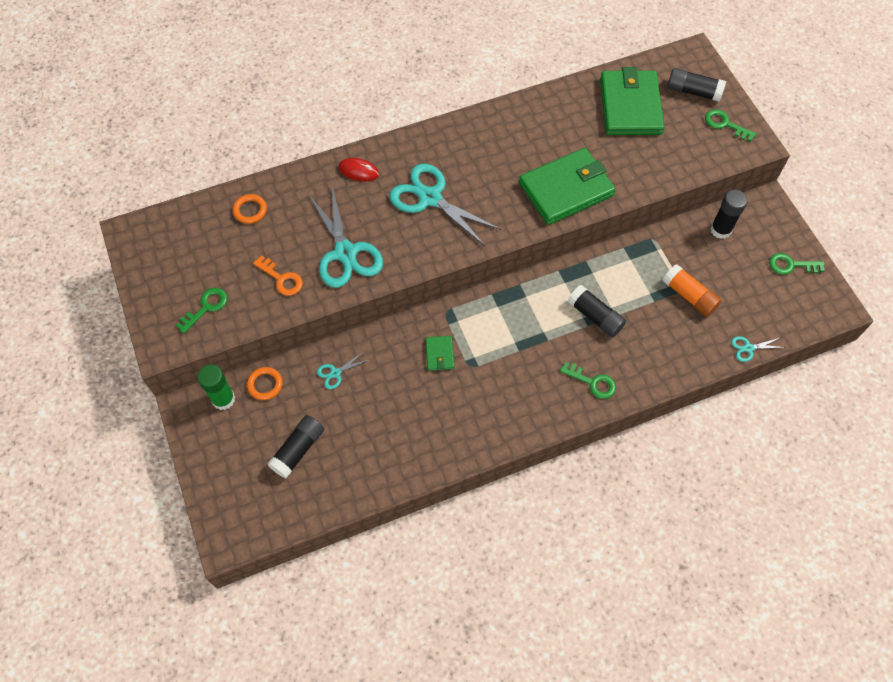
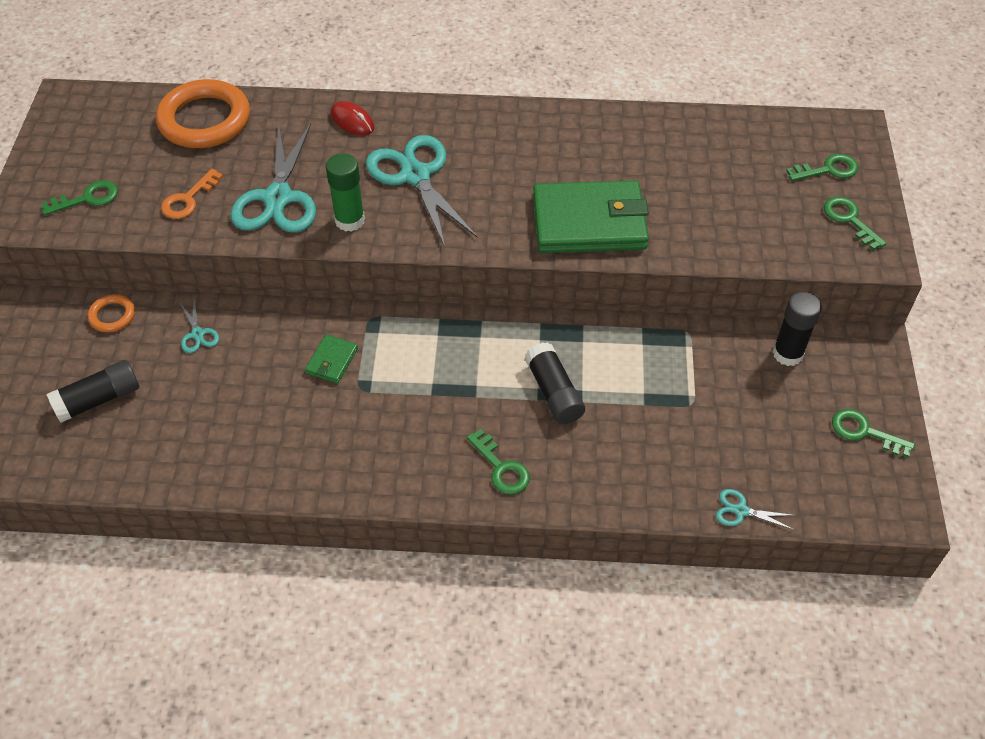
camera: 25 degrees right, 10 degrees down
green glue stick [197,364,235,410] -> green glue stick moved to [326,153,365,232]
orange ring [233,194,267,224] -> orange ring [156,79,250,148], size x2.15
orange key [253,255,303,296] -> orange key turned 60 degrees clockwise [161,169,223,219]
turquoise scissors [317,351,368,389] -> turquoise scissors turned 105 degrees counterclockwise [179,299,219,353]
green wallet [600,67,664,135] -> none
orange glue stick [663,264,722,317] -> none
black glue stick [667,68,726,102] -> green key [786,154,858,181]

